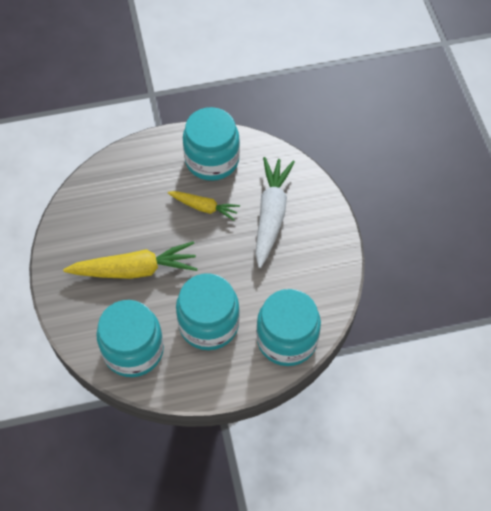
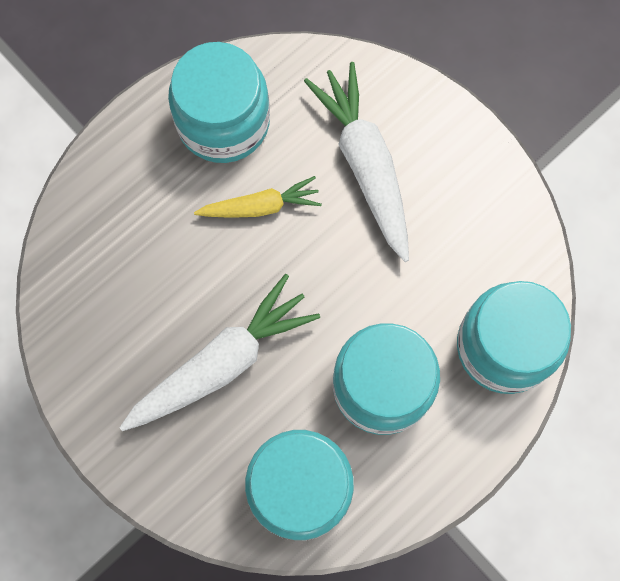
camera: 30 degrees left, 15 degrees up
yellow carrot [63,241,198,279] -> white carrot [119,274,320,431]

